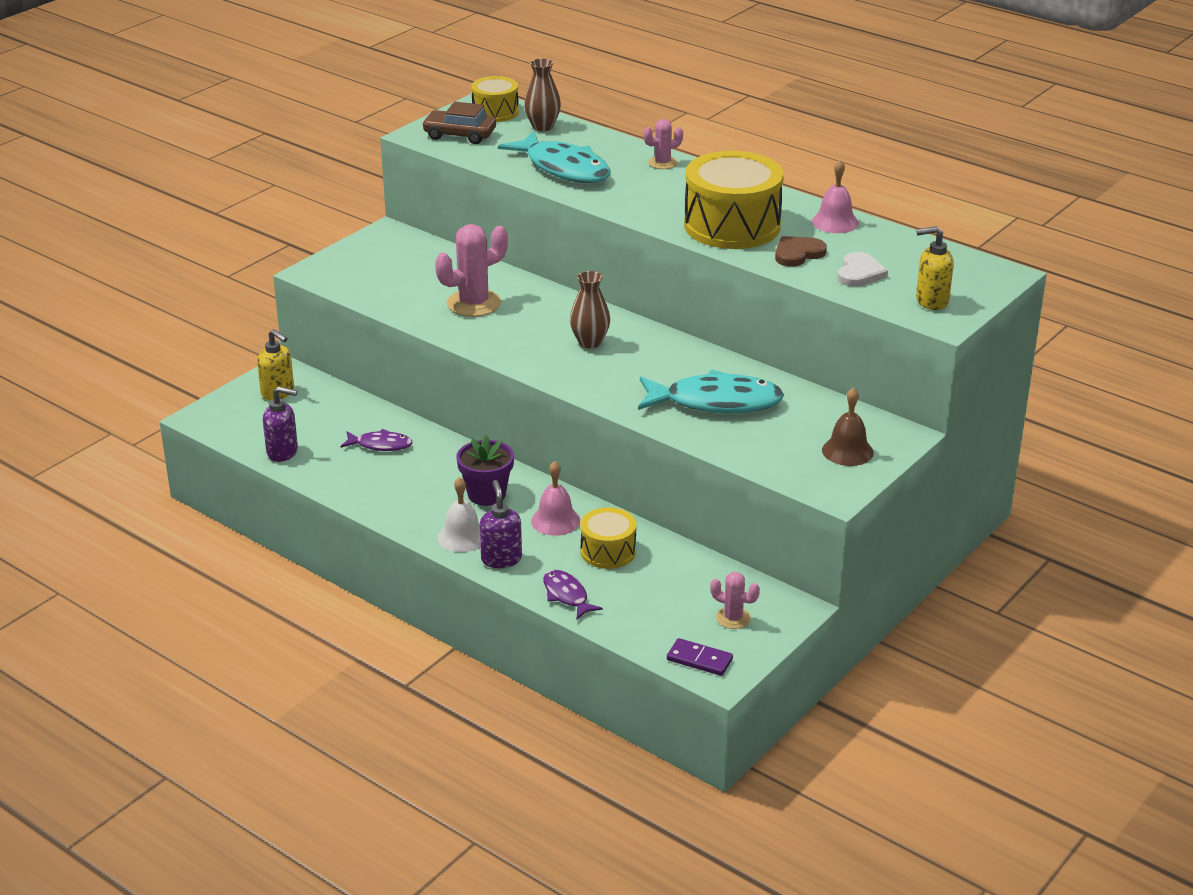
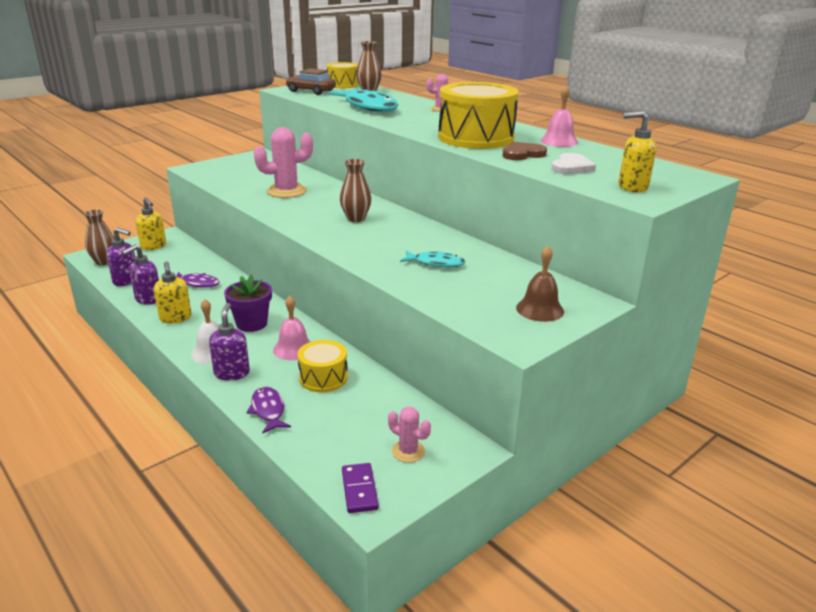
camera: 10 degrees right, 5 degrees down
turquoise fish [638,369,784,413] -> turquoise fish [400,251,465,268], size x0.52
purple domino [667,638,733,676] -> purple domino turned 45 degrees clockwise [342,463,379,513]
none -> brown vase [84,210,114,265]
none -> purple soap dispenser [122,244,159,305]
none -> yellow soap dispenser [154,261,191,324]

